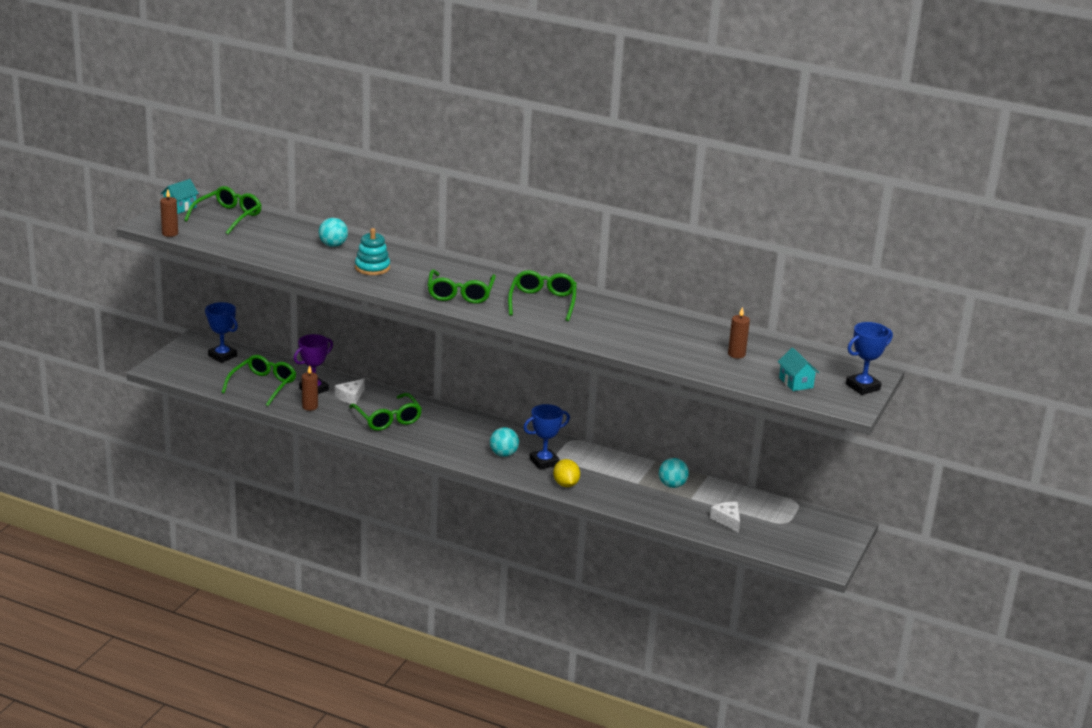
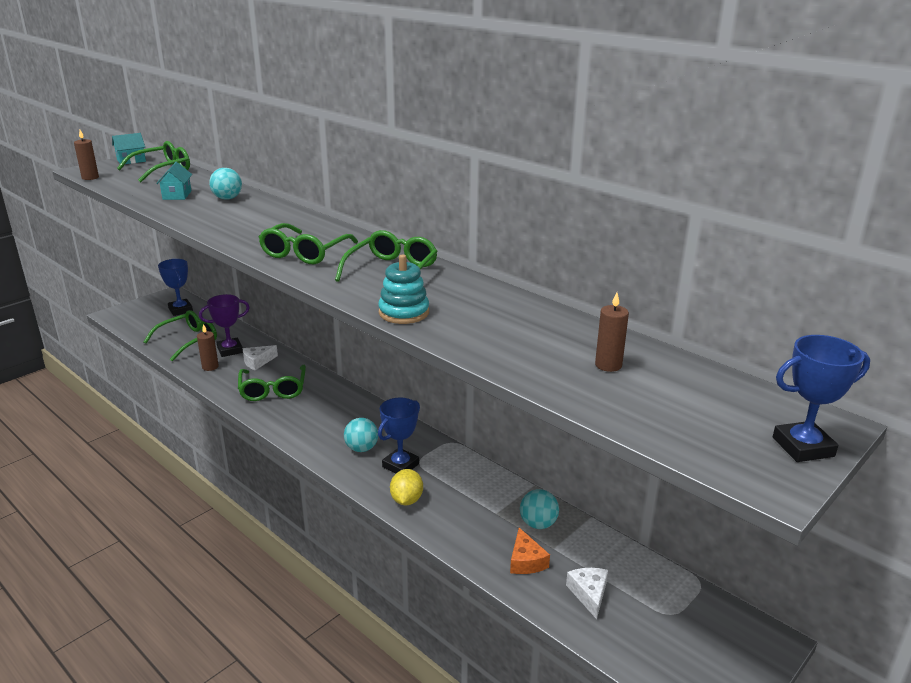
camera: 20 degrees right, 0 degrees up
turquoise stacking toy [355,228,390,275] -> turquoise stacking toy moved to [378,254,429,324]
blue trophy [523,404,570,470] -> blue trophy turned 45 degrees counterclockwise [378,398,420,474]
turquoise house [778,348,819,391] -> turquoise house moved to [156,162,192,200]
none -> orange cheese [510,528,550,574]

